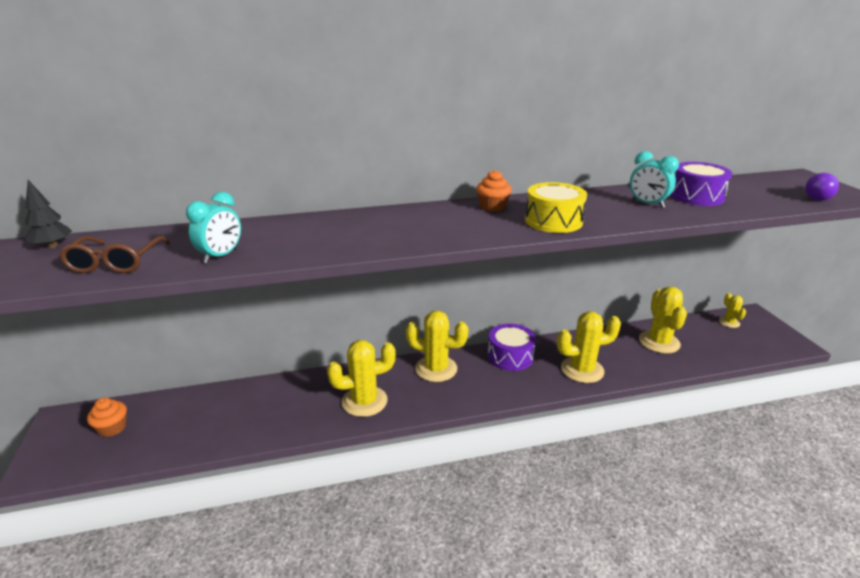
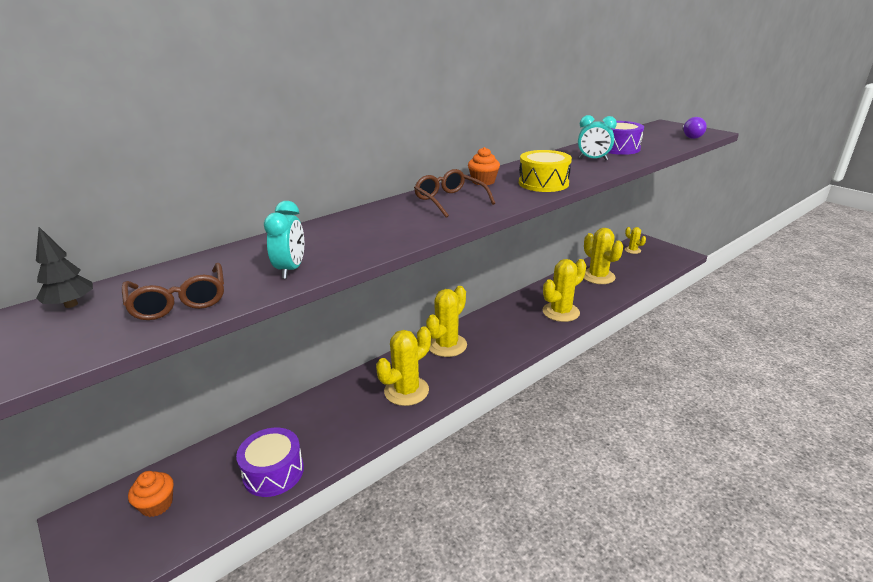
camera: 25 degrees left, 0 degrees up
yellow cactus [406,311,469,382] -> yellow cactus turned 45 degrees counterclockwise [426,286,467,357]
purple drum [488,324,536,371] -> purple drum moved to [236,428,304,497]
none -> brown glasses [414,169,495,218]

